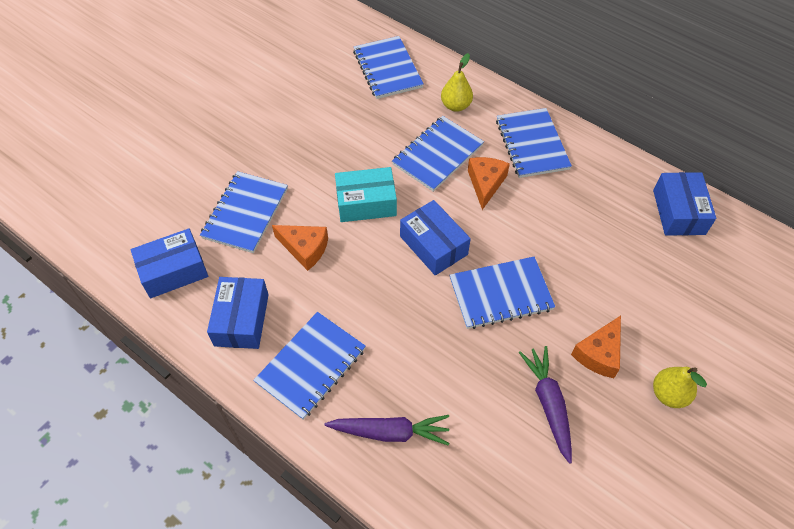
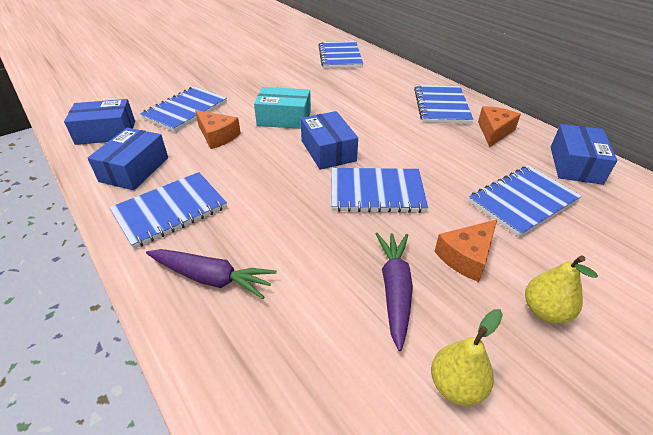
camera: 15 degrees right, 15 degrees down
blue notebook [392,116,484,192] -> blue notebook moved to [469,165,582,237]
yellow pear [441,53,473,112] -> yellow pear moved to [431,309,503,406]
orange cheese [468,157,510,210] -> orange cheese moved to [478,106,521,147]

